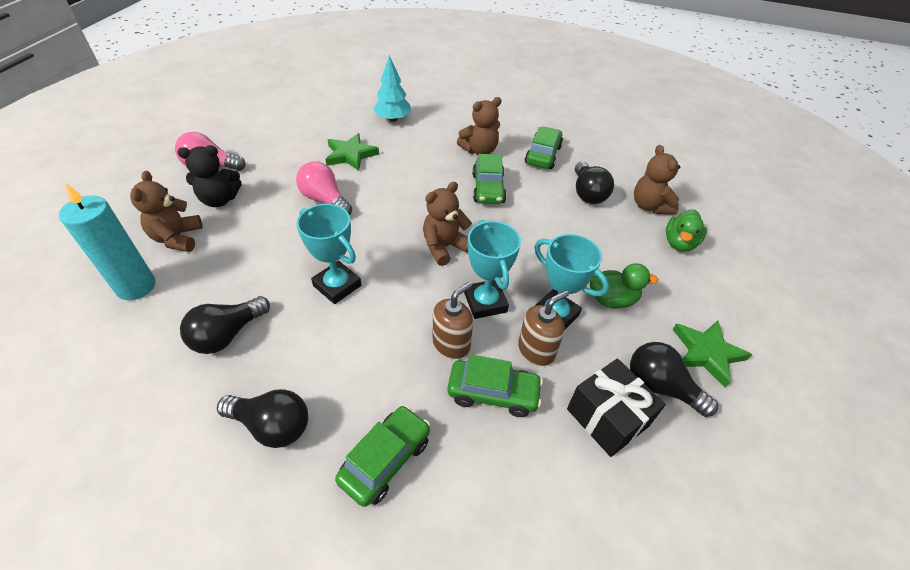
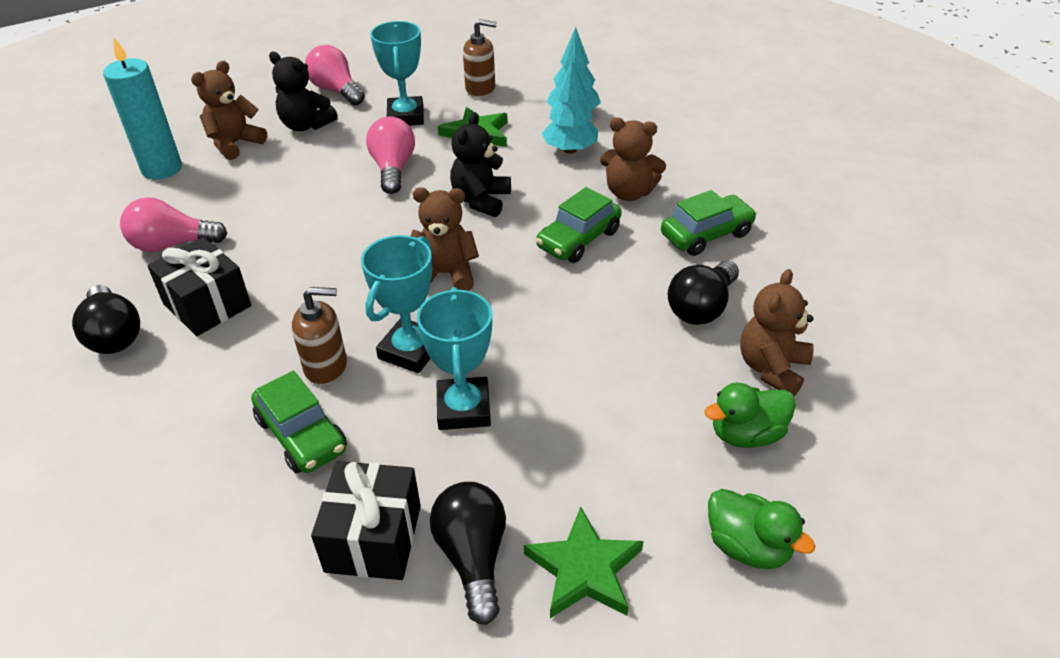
camera: 45 degrees right, 5 degrees down
black light bulb [180,296,270,354] -> pink light bulb [120,197,227,252]
turquoise trophy [297,204,361,304] -> turquoise trophy moved to [370,21,424,126]
green car [335,405,430,507] -> none
brown soap dispenser [518,290,569,366] -> brown soap dispenser moved to [463,19,497,98]
green duck [590,263,658,309] -> green duck moved to [708,489,815,569]
none -> black gift [147,237,251,336]
none -> black teddy bear [450,112,511,217]
none -> turquoise tree [542,60,598,154]

